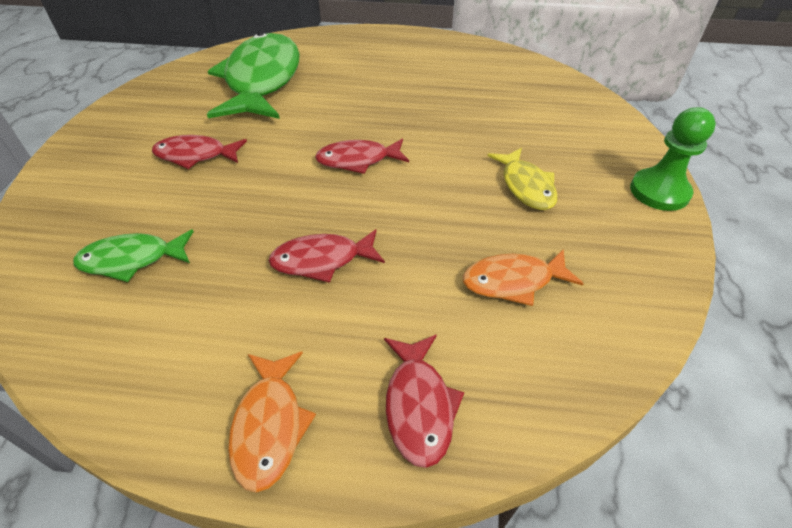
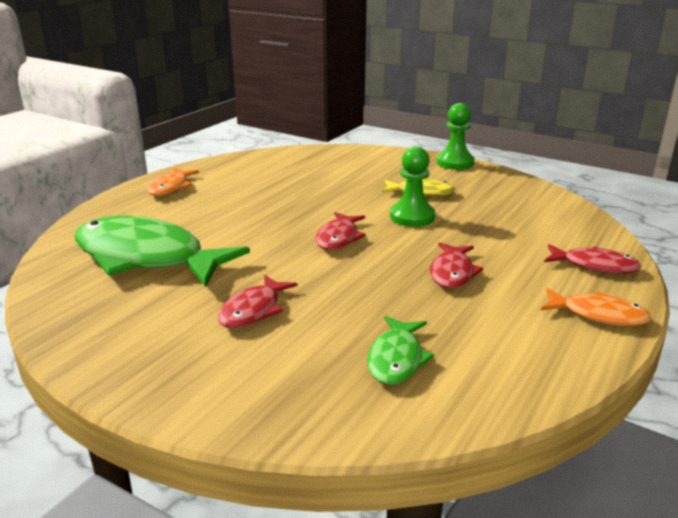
camera: 65 degrees left, 20 degrees down
orange fish [463,249,584,306] -> orange fish moved to [147,168,199,196]
none -> green pawn [390,146,435,227]

